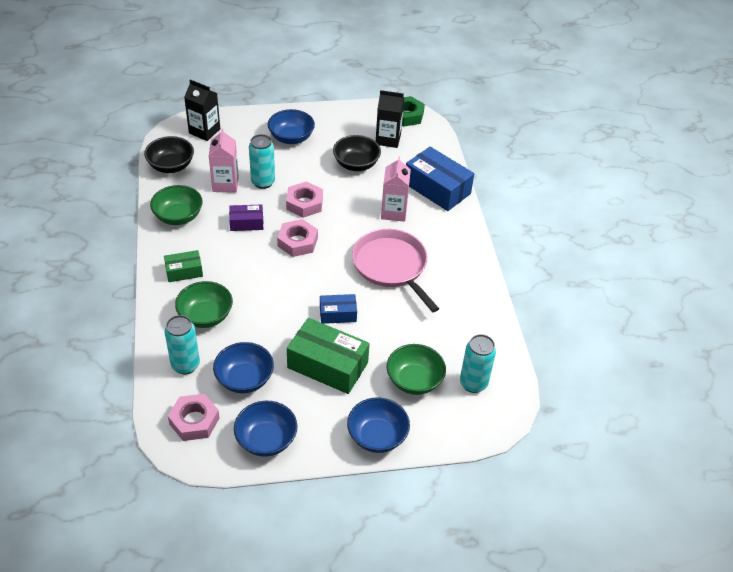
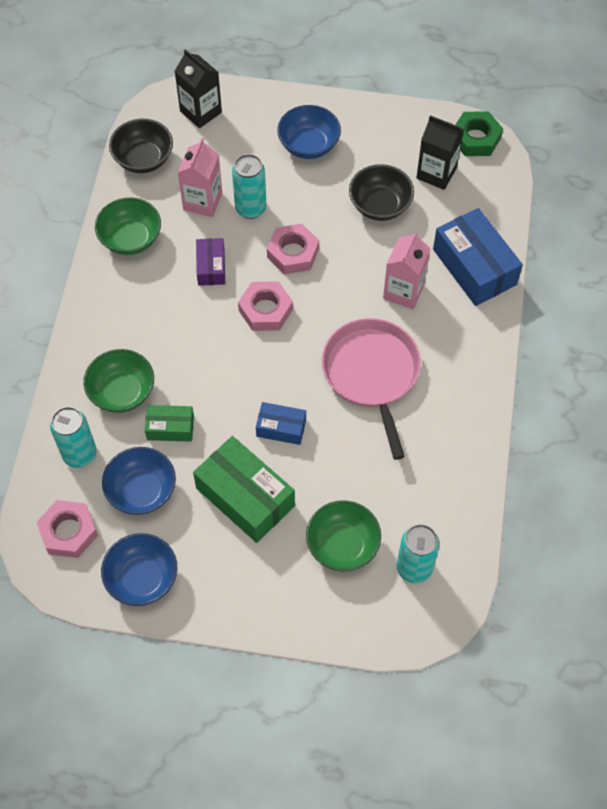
camera: 20 degrees right, 15 degrees up
green box [164,250,203,282] -> green box moved to [145,405,194,442]
purple box [229,205,263,231] -> purple box turned 75 degrees clockwise [196,238,225,286]
blue bowl [347,397,410,453] -> none

